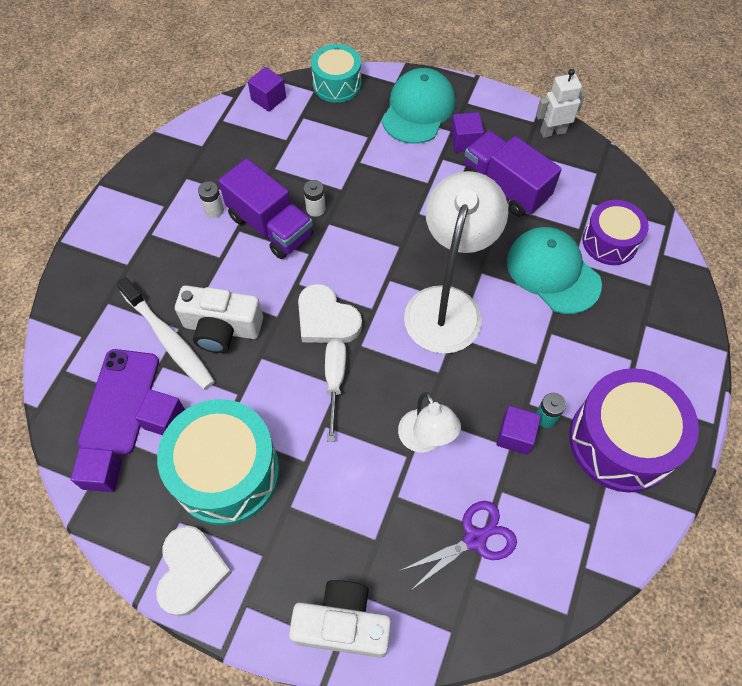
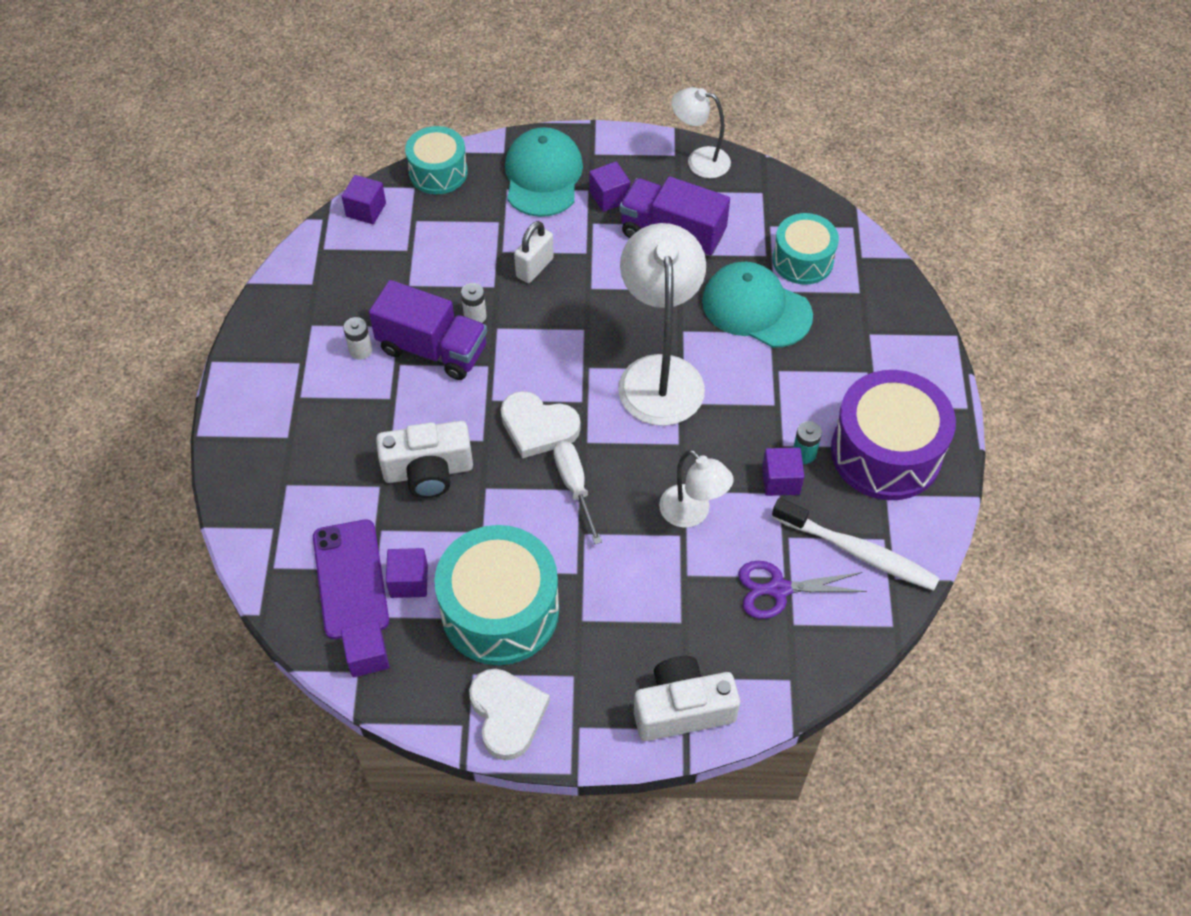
camera: 20 degrees left, 5 degrees down
white toothbrush [116,277,215,390] -> white toothbrush moved to [772,498,940,591]
purple scissors [402,501,517,589] -> purple scissors turned 135 degrees counterclockwise [738,561,867,619]
white robot [536,69,585,138] -> white lamp [671,87,731,178]
purple drum [582,200,649,265] -> turquoise drum [773,213,839,285]
none -> white padlock [514,221,554,283]

